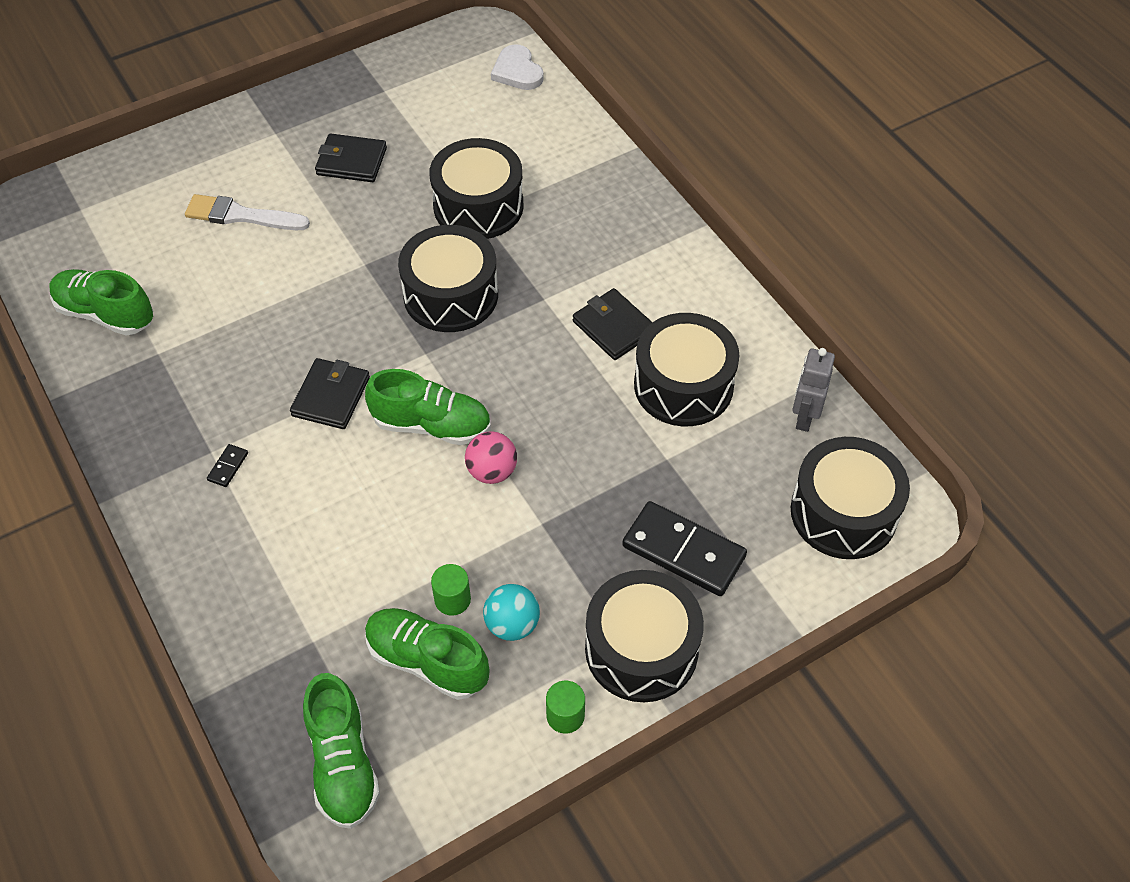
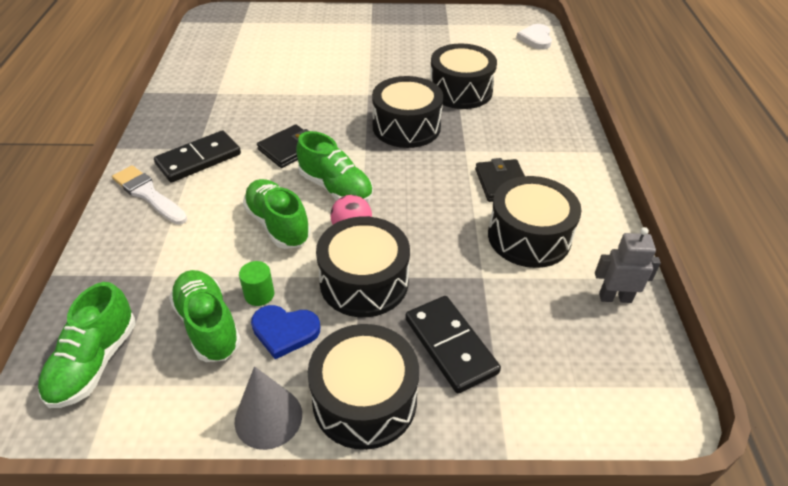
camera: 30 degrees right, 10 degrees down
green shoe [49,269,153,336] -> green shoe moved to [243,179,311,249]
white brush [185,194,310,230] -> white brush moved to [112,165,187,225]
black domino [207,444,248,487] -> black domino [154,130,241,182], size x2.42
black wallet [315,133,387,182] -> none
turquoise ball [483,584,540,641] -> blue heart [251,305,320,359]
green cylinder [546,681,585,733] -> grey cone [235,366,302,450]
black drum [791,437,910,559] -> black drum moved to [316,216,410,317]
grey robot [792,348,835,432] -> grey robot turned 45 degrees clockwise [595,227,661,303]

